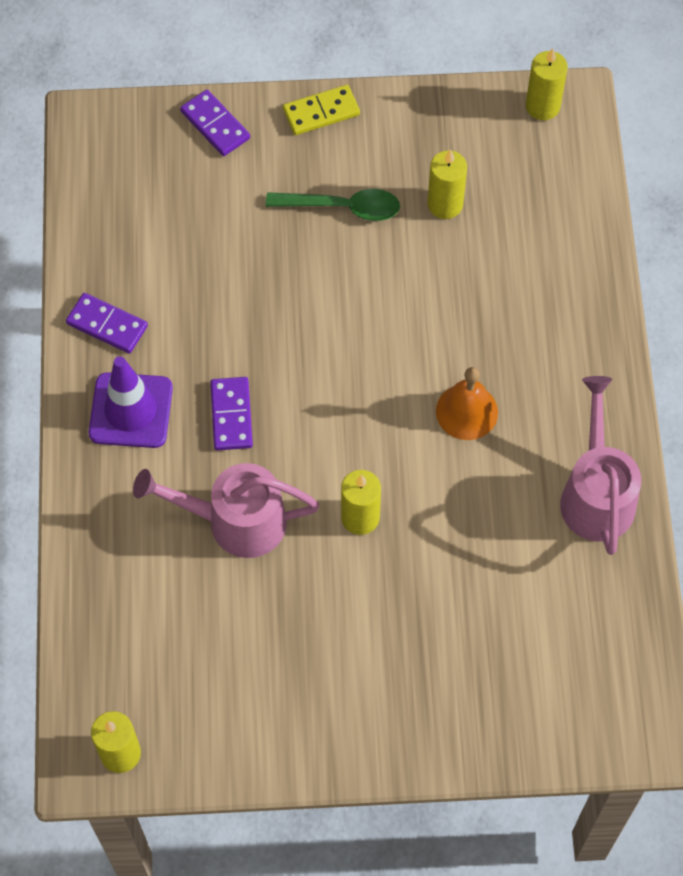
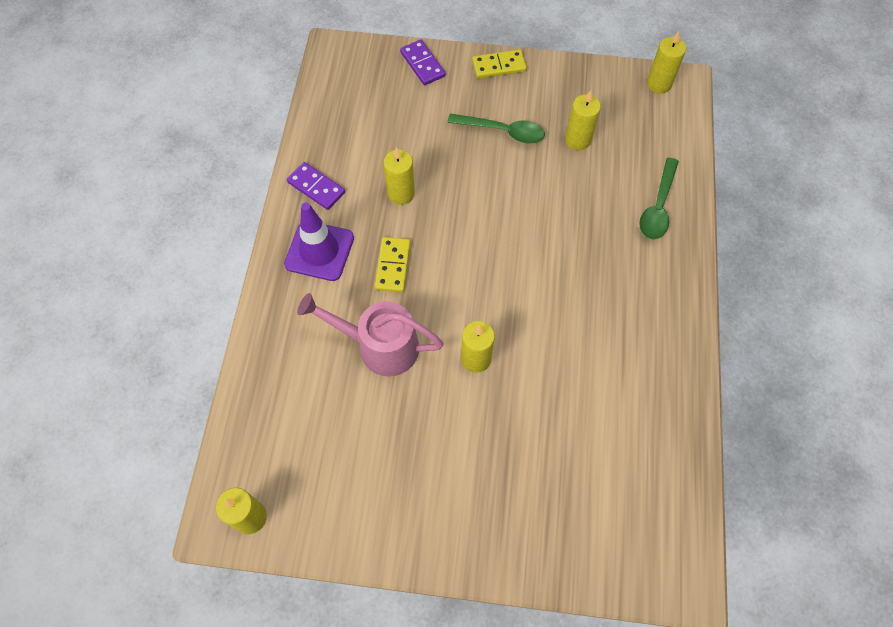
camera: 10 degrees right, 0 degrees up
purple domino [210,377,253,451] -> yellow domino [375,237,411,292]
orange bell [436,367,498,440] -> none
pink watering can [560,376,641,555] -> none
none -> yellow candle [383,147,415,205]
none -> green spoon [639,158,679,239]

